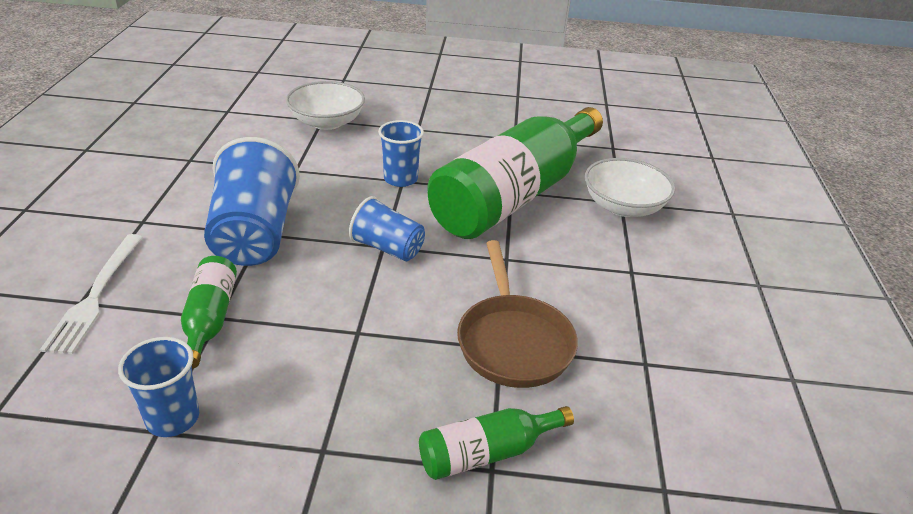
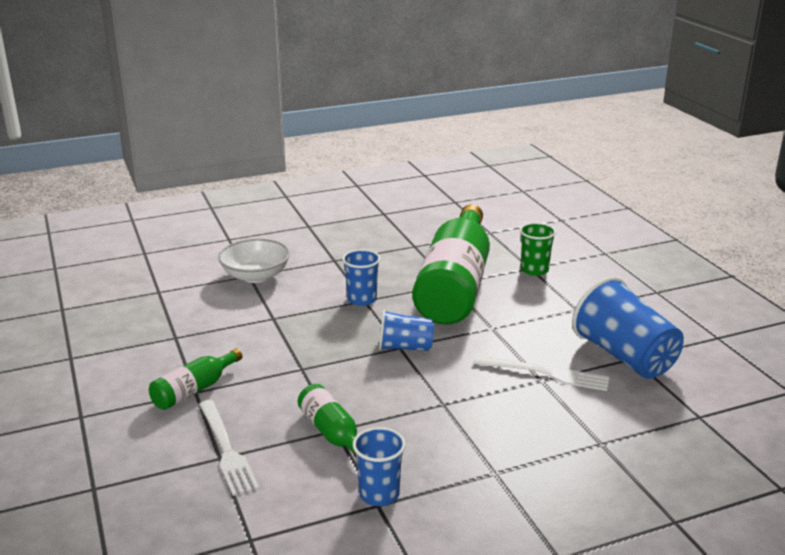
camera: 25 degrees left, 10 degrees down
blue cup [204,137,300,266] -> blue cup moved to [572,277,684,379]
green bottle [419,406,574,480] -> green bottle moved to [149,349,242,410]
brown pan [457,240,578,388] -> white fork [473,356,610,391]
white bowl [585,158,675,217] -> green cup [520,223,556,276]

